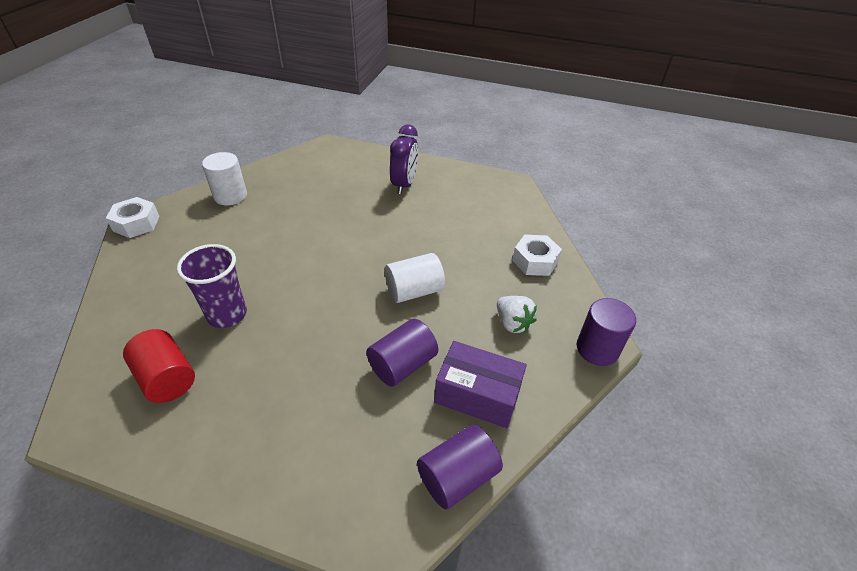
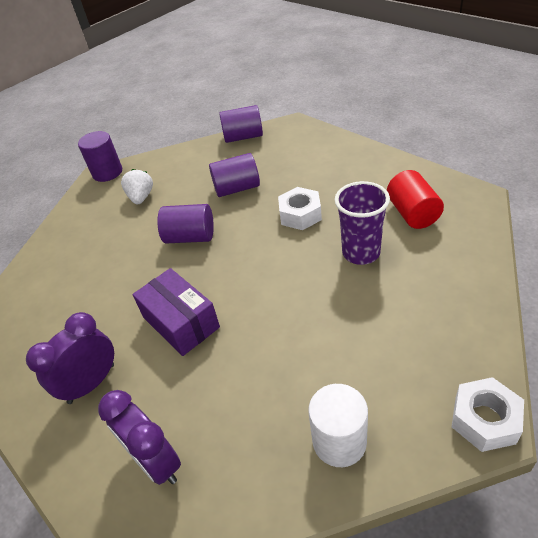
camera: 145 degrees left, 0 degrees up
white cylinder [385,253,445,303] -> purple cylinder [157,204,214,244]
purple box [434,341,527,428] -> purple box moved to [132,268,220,356]
white nut [512,235,562,276] -> white nut moved to [278,187,322,230]
none -> purple clock [98,390,181,485]

